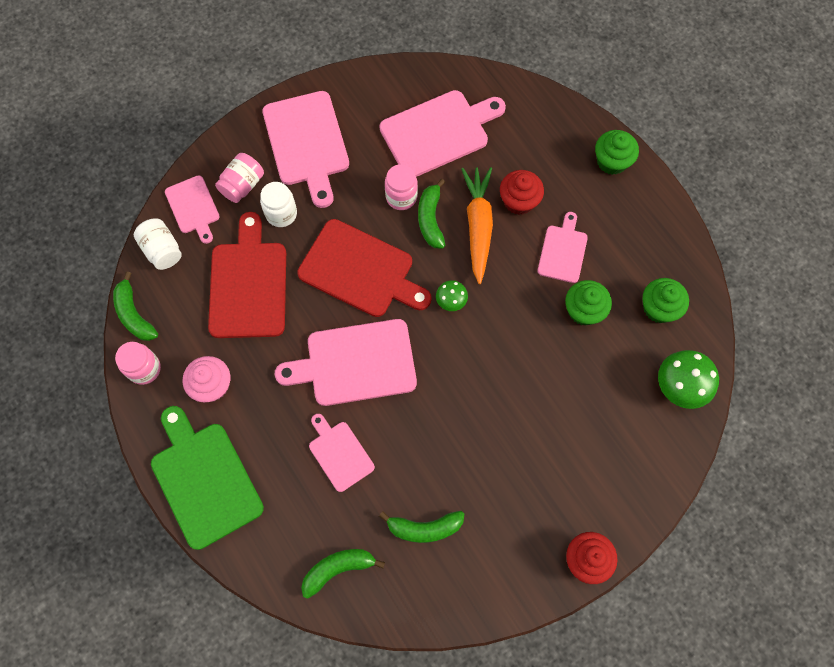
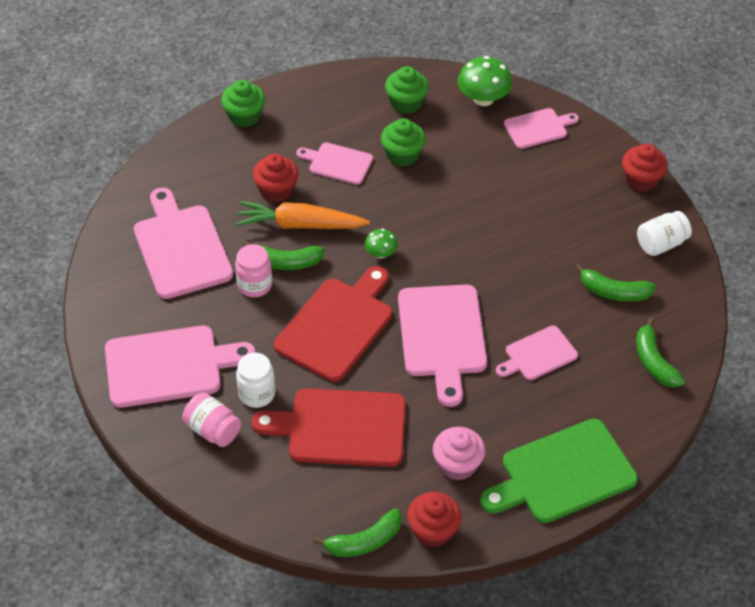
camera: 85 degrees left, 20 degrees down
pink jar [115,342,161,385] -> red cupcake [407,492,461,547]
white jar [134,218,182,270] -> white jar moved to [637,211,692,256]
pink cutting board [165,175,220,244] -> pink cutting board moved to [504,108,579,149]
green banana [379,511,464,543] -> green banana turned 105 degrees clockwise [575,263,656,302]

